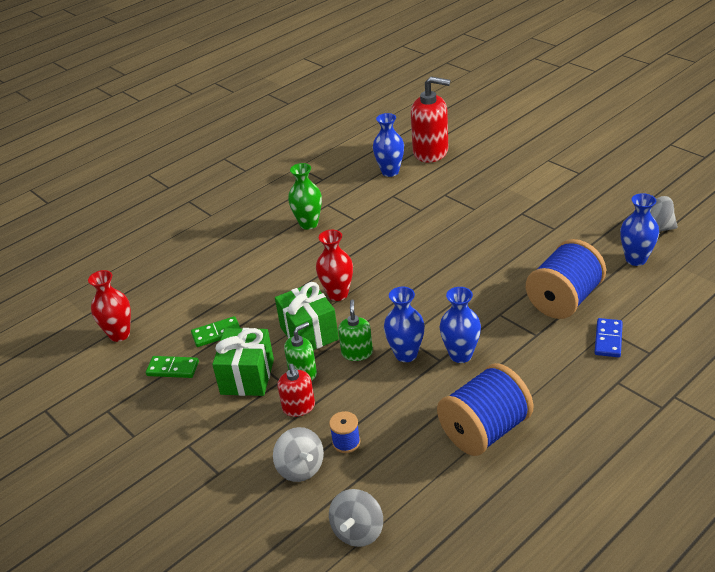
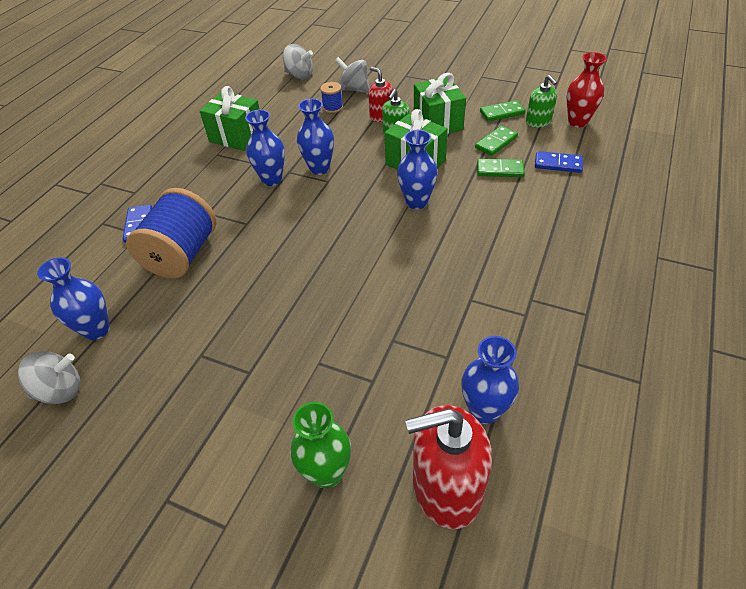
camera: 155 degrees right, 10 degrees up
green vase [288,163,322,230] -> green vase moved to [290,402,351,488]
red vase [316,230,353,301] -> blue vase [397,130,438,209]
grey spinning top [329,489,383,547] -> grey spinning top turned 120 degrees clockwise [283,44,313,79]
green soap dispenser [338,299,373,361] -> green soap dispenser moved to [526,75,557,128]
blue spool [437,363,533,456] -> green gift [200,86,260,151]
none -> green domino [477,159,525,177]
none -> blue domino [535,151,583,173]

